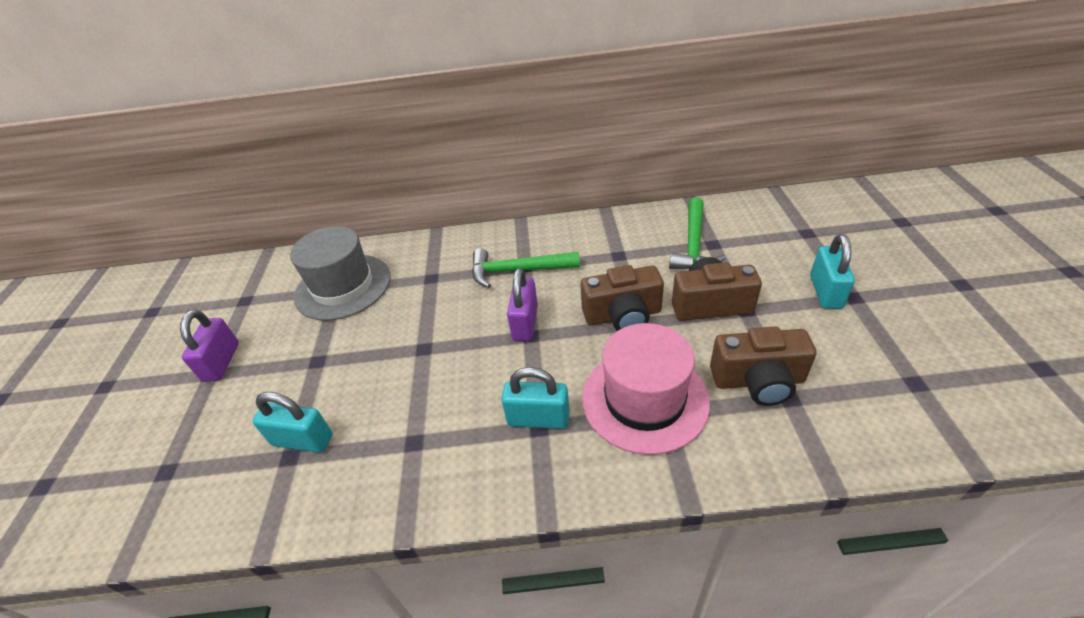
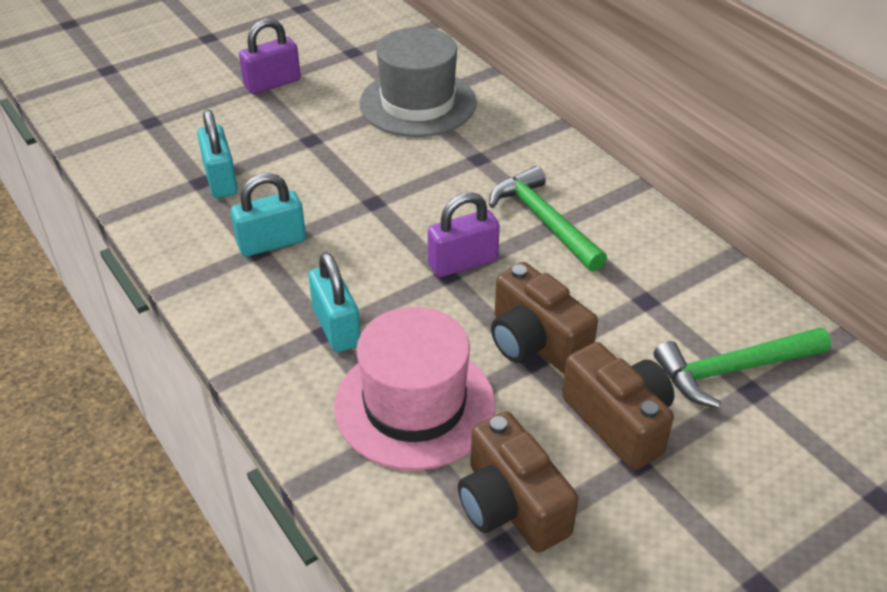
camera: 55 degrees right, 0 degrees up
turquoise padlock [810,234,855,309] -> turquoise padlock moved to [231,173,306,257]

